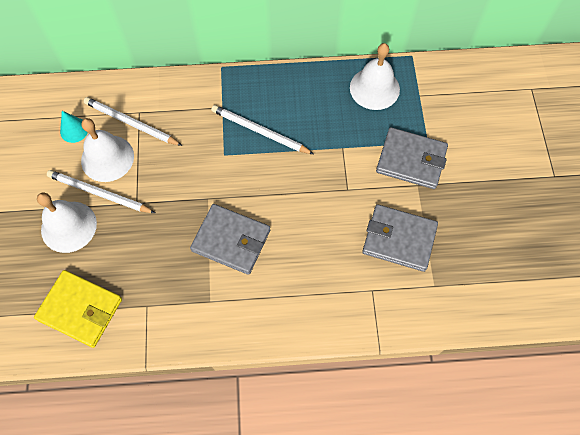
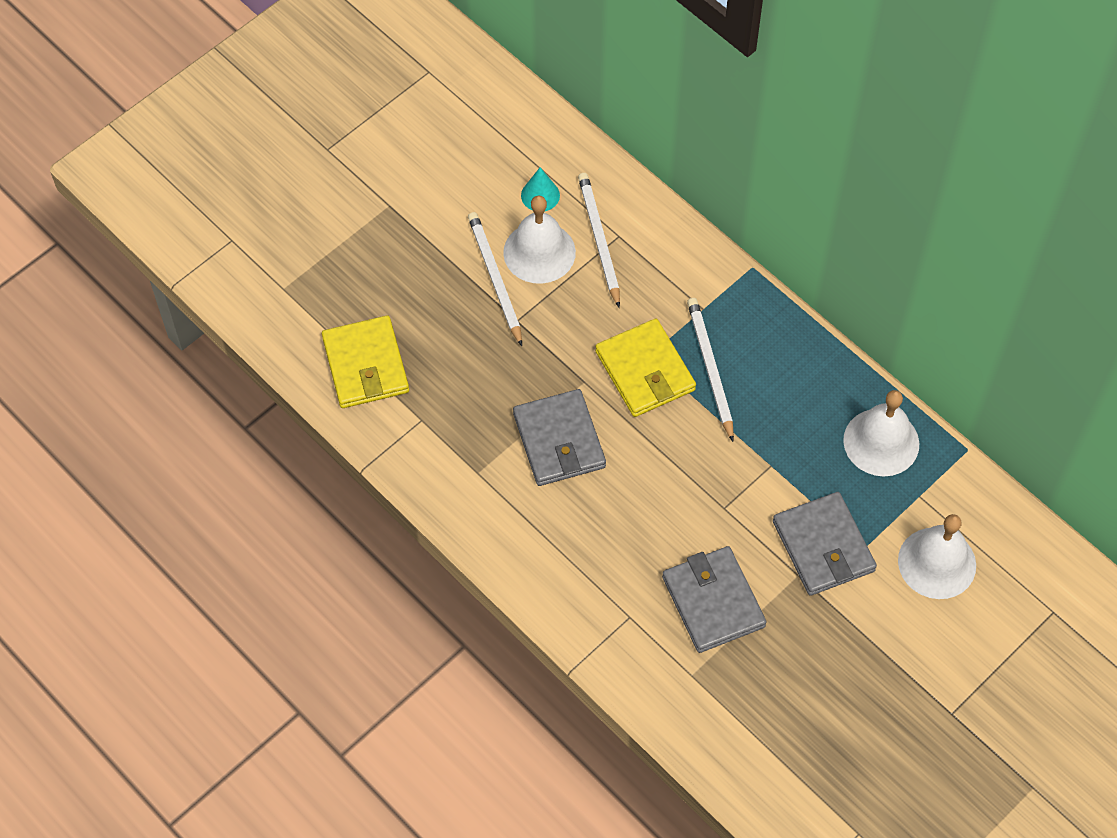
camera: 50 degrees right, 5 degrees down
white bell [37,192,97,253] -> white bell moved to [898,514,976,599]
none -> yellow wallet [595,319,696,417]

